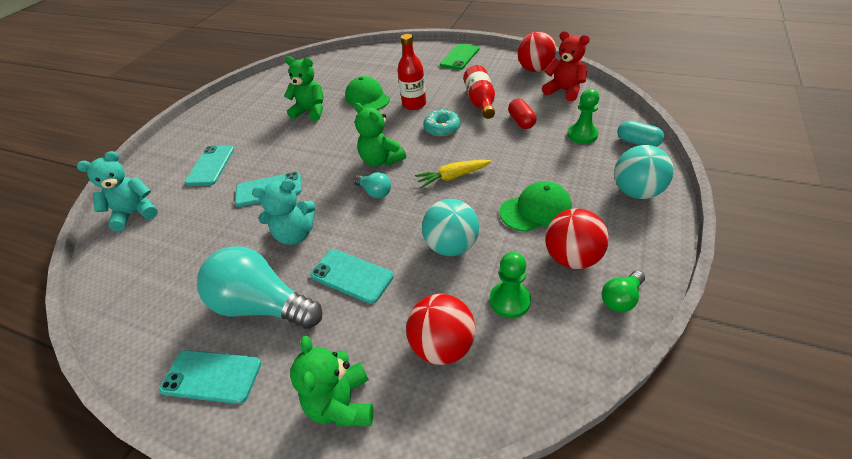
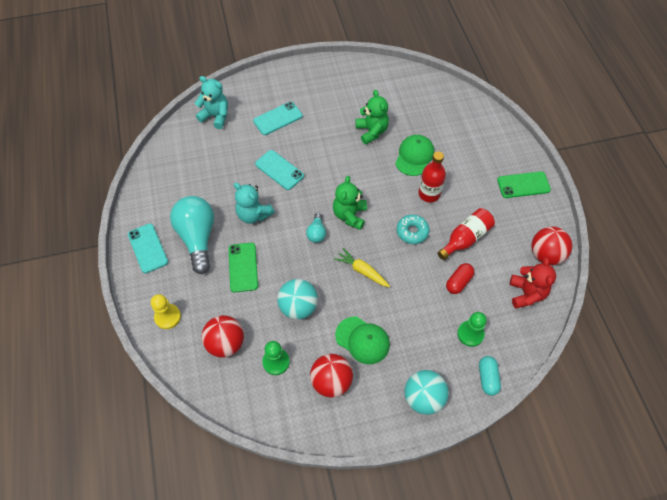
camera: 50 degrees right, 15 degrees up
green teddy bear [290,336,373,427] -> yellow pawn [151,294,181,329]
turquoise phone [310,249,394,304] -> green phone [229,243,258,293]
green light bulb [602,271,645,312] -> none

